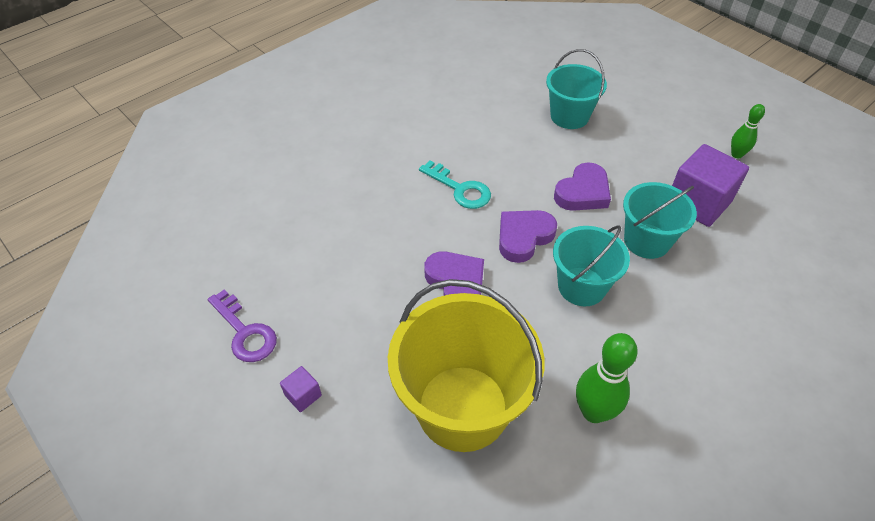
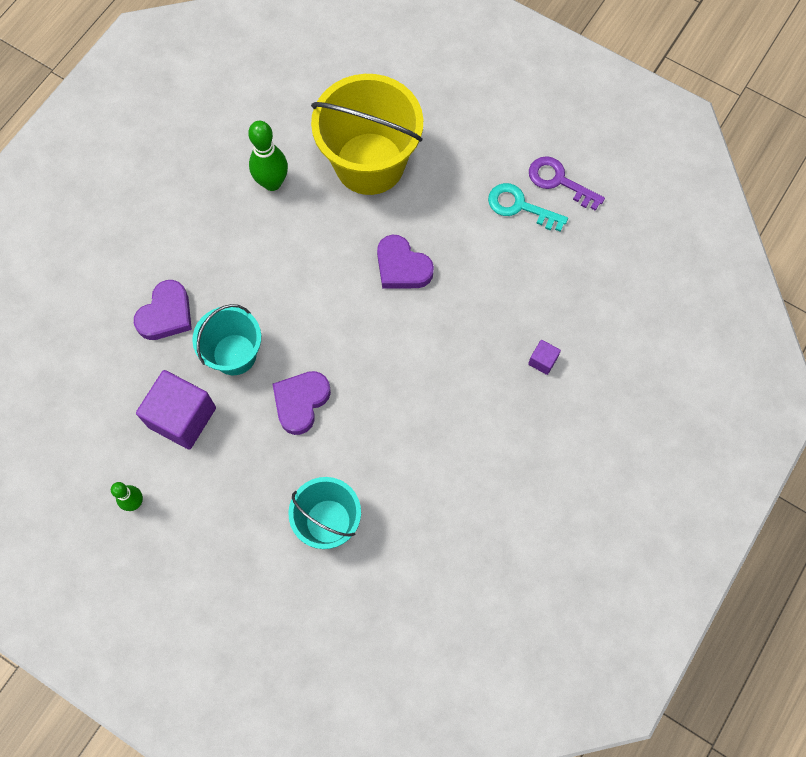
camera: 165 degrees right, 20 degrees up
purple cube [280,366,322,412] -> purple cube moved to [528,340,561,375]
turquoise key [419,161,491,209] -> turquoise key moved to [488,183,568,232]
purple heart [499,210,557,263] -> purple heart moved to [134,280,192,340]
turquoise bucket [553,225,630,306] -> none

